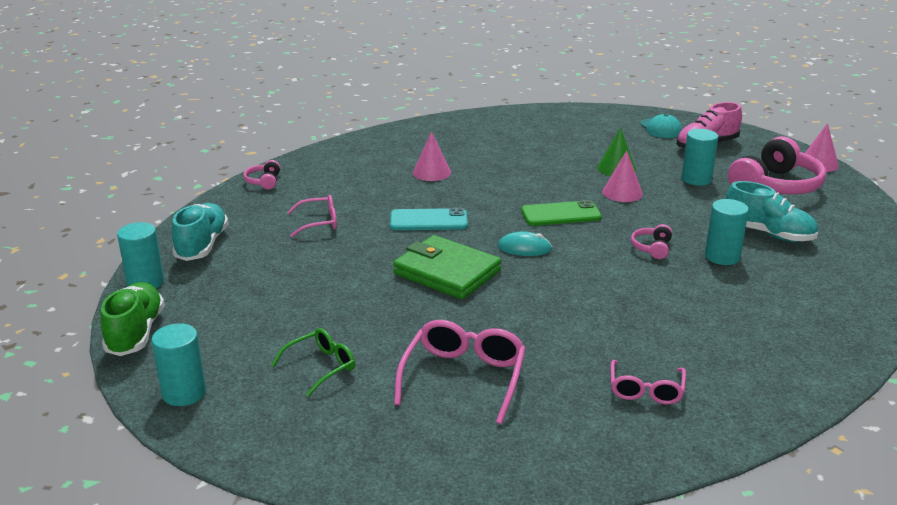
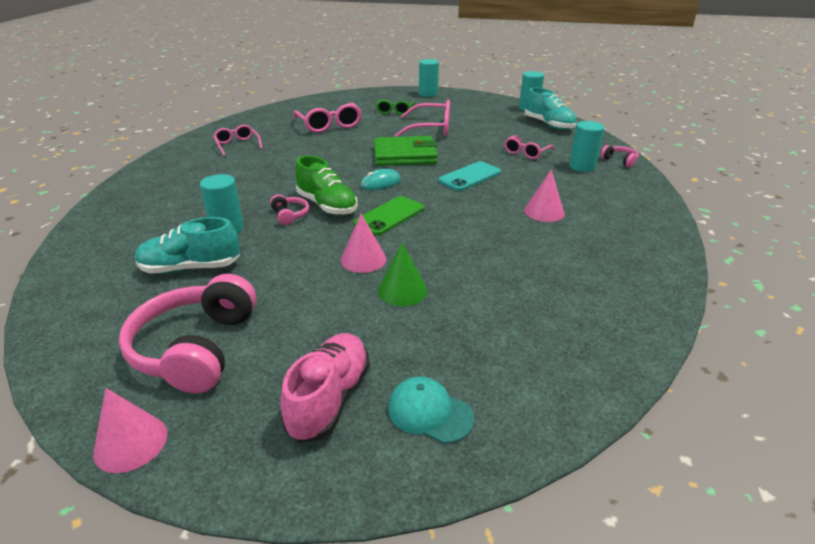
camera: 140 degrees right, 5 degrees up
green shoe [100,282,165,356] -> green shoe moved to [295,156,358,215]
turquoise cylinder [681,129,719,186] -> turquoise cylinder moved to [569,121,605,172]
none -> pink glasses [395,100,450,137]

